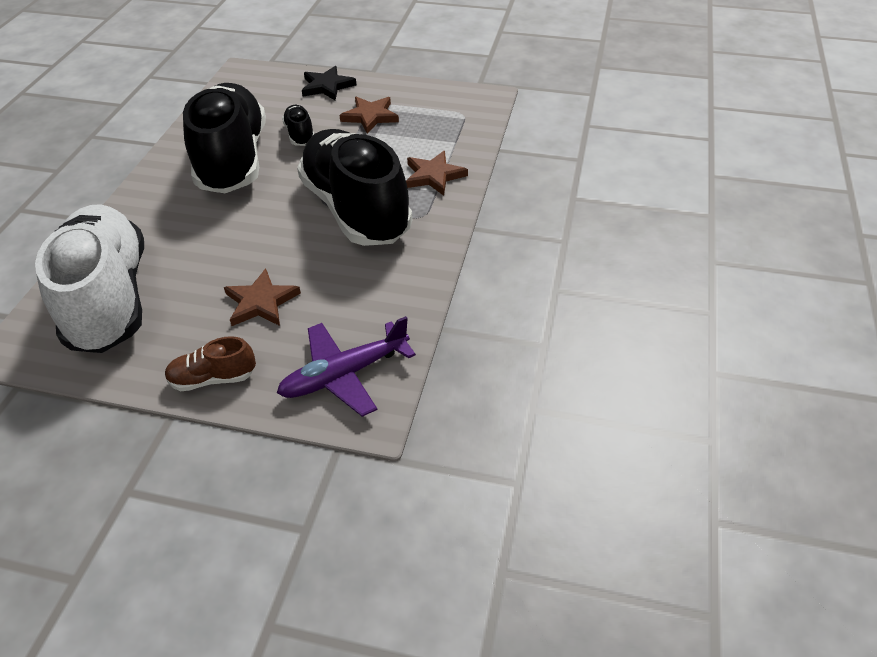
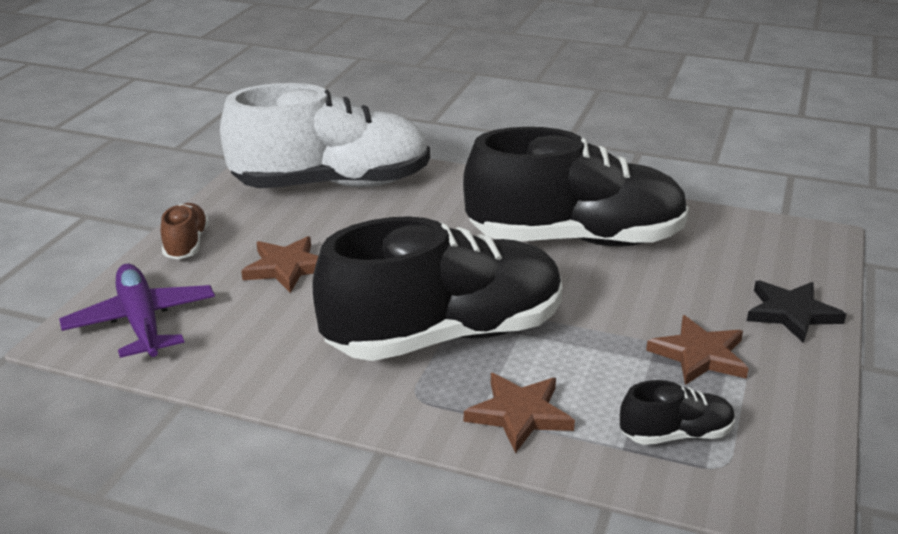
camera: 95 degrees right, 15 degrees down
black shoe [282,105,314,146] -> black shoe moved to [620,380,735,445]

